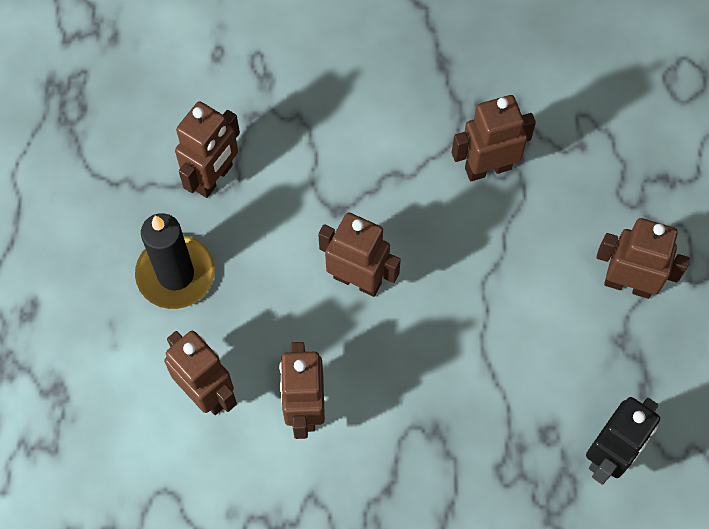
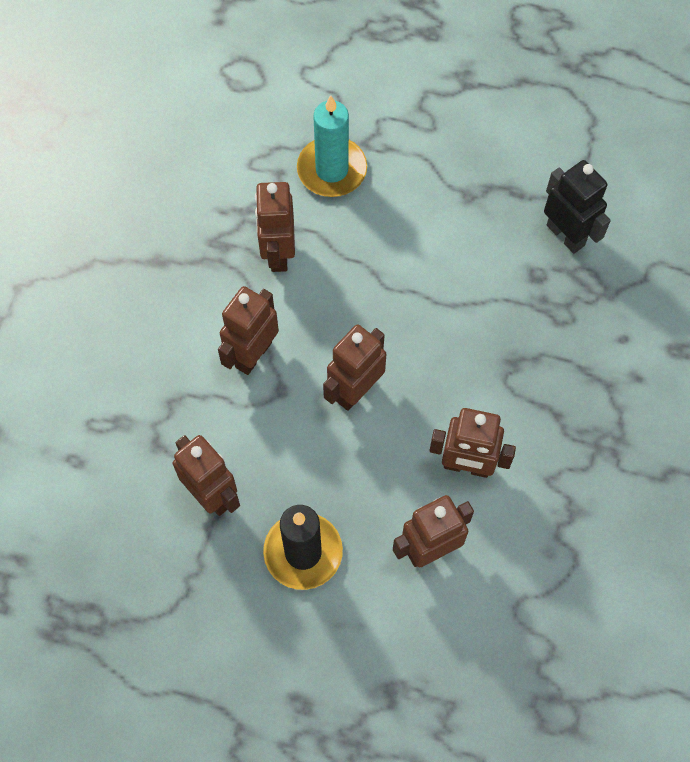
camera: 75 degrees left, 0 degrees up
brown robot [596,218,690,299] -> brown robot moved to [218,286,279,375]
none -> turquoise candle [297,95,367,197]

